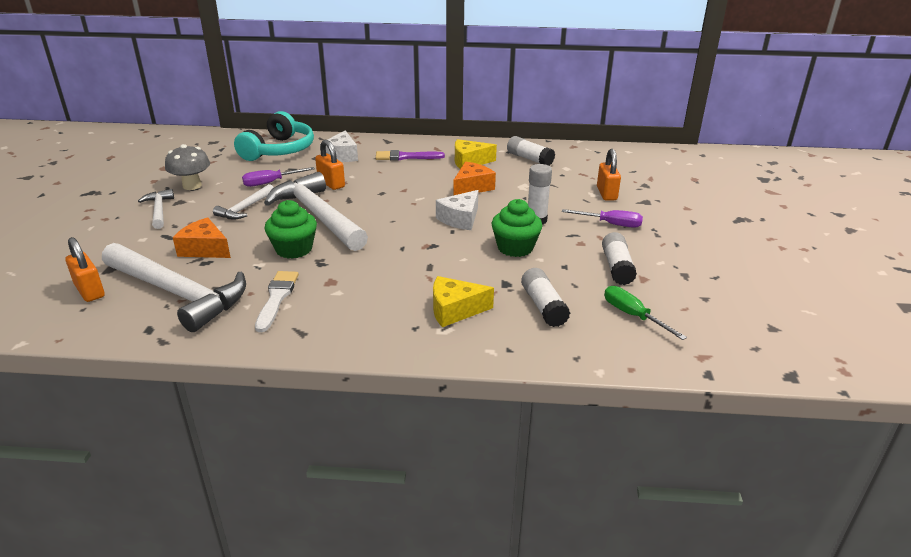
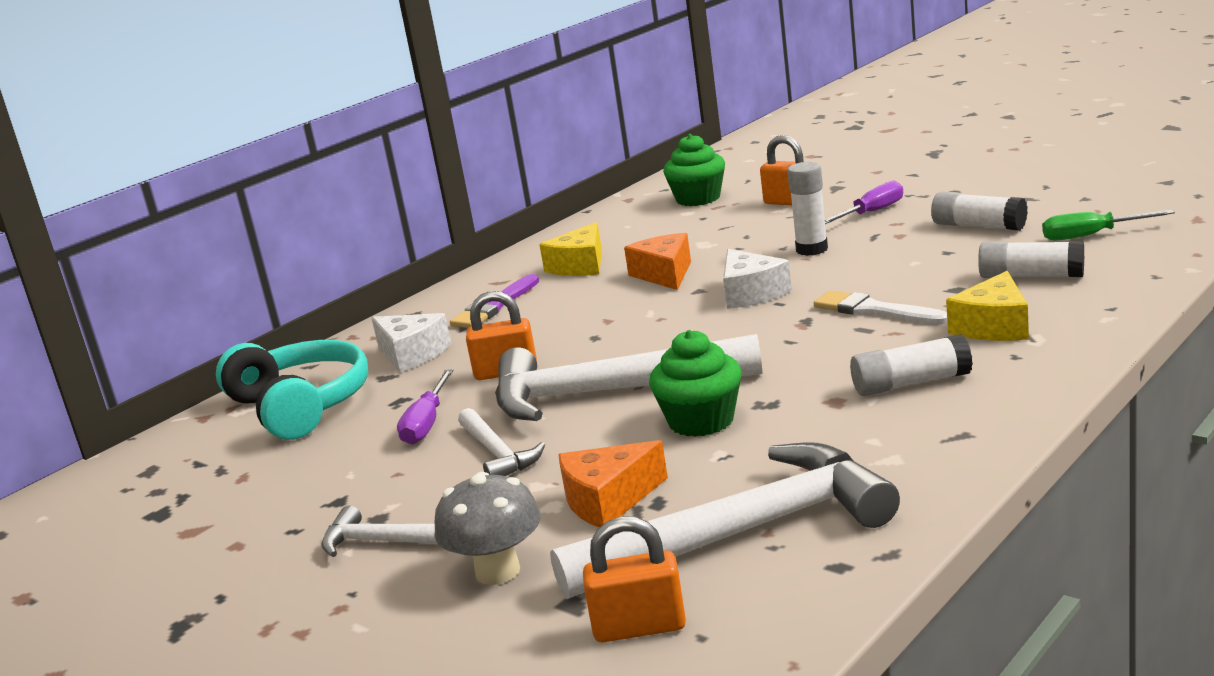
camera: 50 degrees left, 10 degrees down
grey mushroom [165,144,210,190] -> grey mushroom moved to [434,472,541,585]
white brush [255,271,299,332] -> white brush moved to [814,291,947,325]
green cupcake [492,199,542,257] -> green cupcake moved to [663,134,725,206]
white glue stick [507,136,555,166] -> white glue stick moved to [850,334,973,396]

